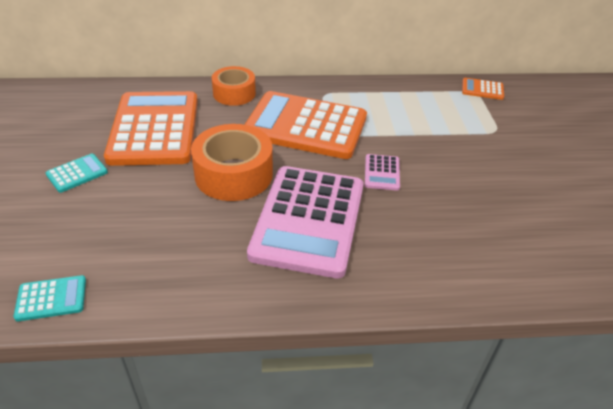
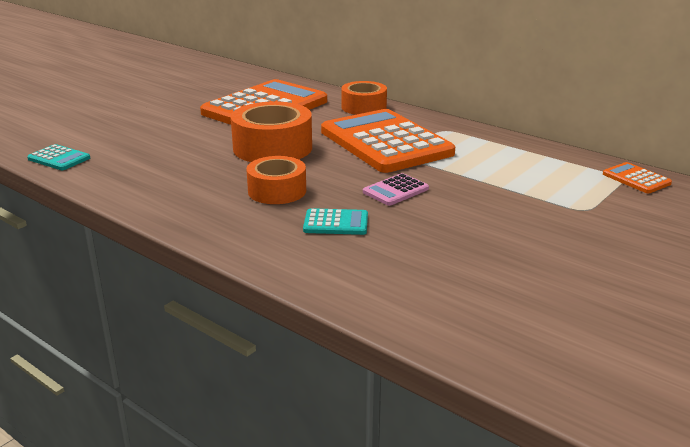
camera: 45 degrees right, 15 degrees down
turquoise calculator [46,154,108,193] -> turquoise calculator moved to [303,208,368,235]
pink calculator [247,166,364,278] -> orange tape [246,156,306,204]

